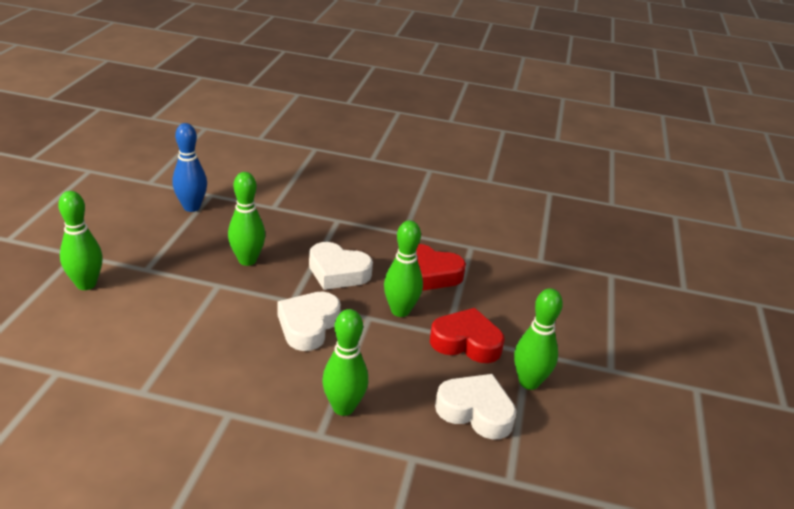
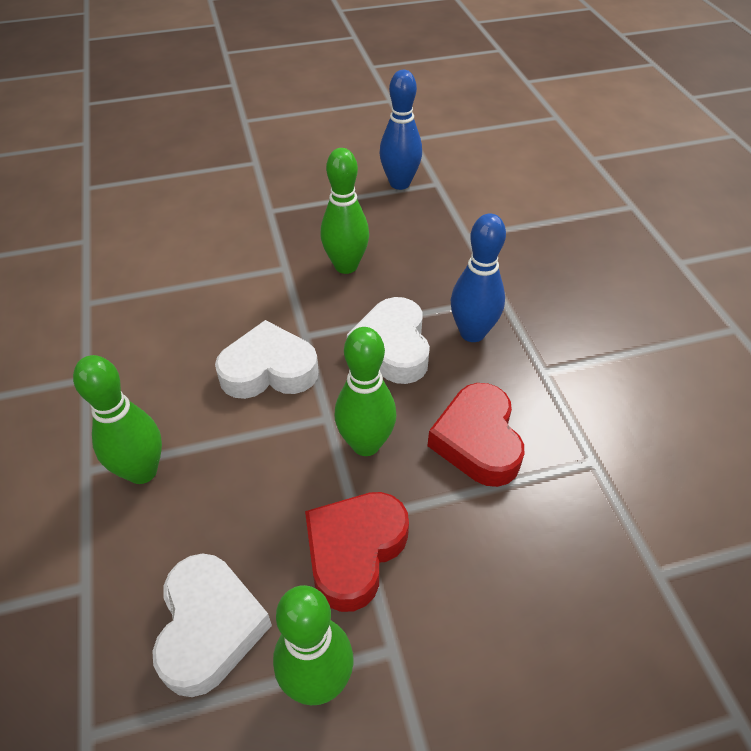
camera: 65 degrees right, 15 degrees up
green bowling pin [58,191,103,290] -> none
red heart [430,308,505,363] -> red heart turned 135 degrees counterclockwise [305,492,409,612]
none -> blue bowling pin [451,213,506,342]

